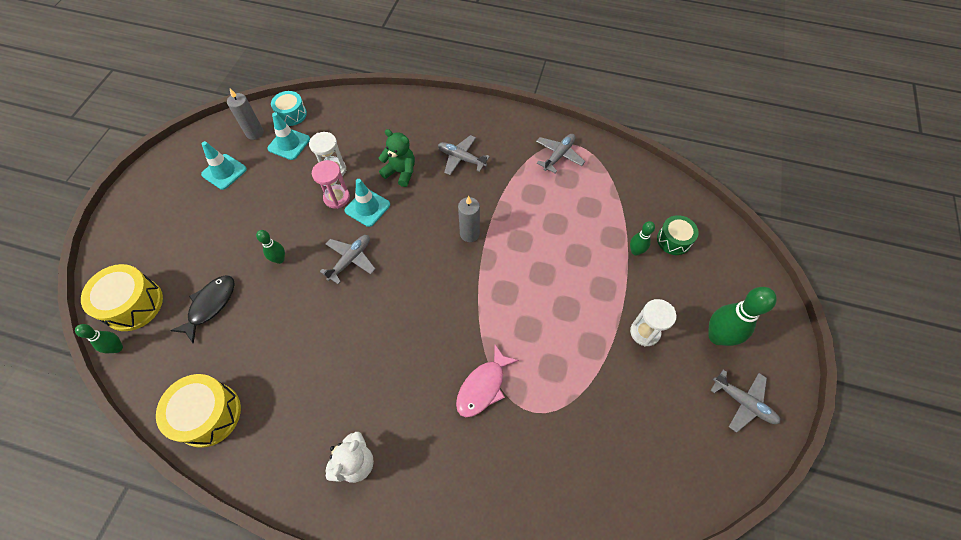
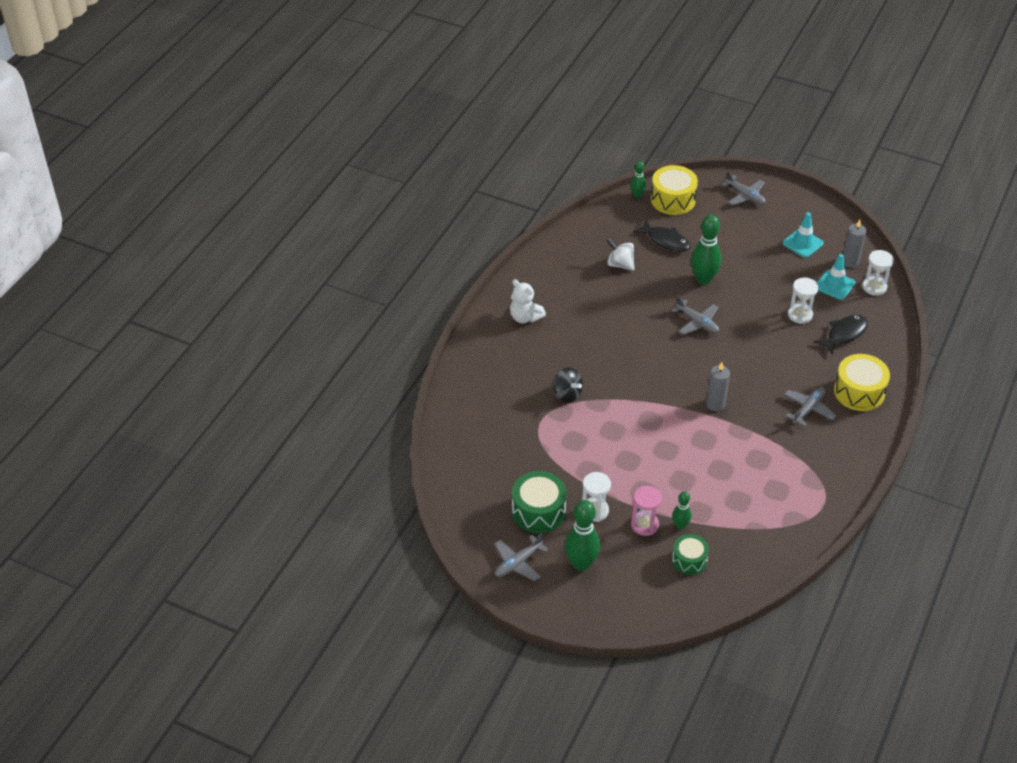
camera: 100 degrees right, 15 degrees down
yellow drum [156,374,241,448] -> yellow drum moved to [834,354,890,411]
green bowling pin [256,230,285,264] -> green bowling pin [691,214,722,284], size x1.84
turquoise drum [271,91,307,126] -> white hourglass [862,250,894,296]
pink hourglass [312,160,350,209] -> pink hourglass moved to [631,486,662,536]
turquoise traffic cone [344,179,390,227] -> none
green teddy bear [379,129,415,187] -> none
pink fish [456,345,519,417] -> black spinning top [553,367,583,403]
grey plane [536,134,585,173] -> grey plane moved to [721,171,766,205]
none -> green drum [512,471,567,533]
none -> white spinning top [607,238,634,271]
none -> black fish [814,315,868,355]

